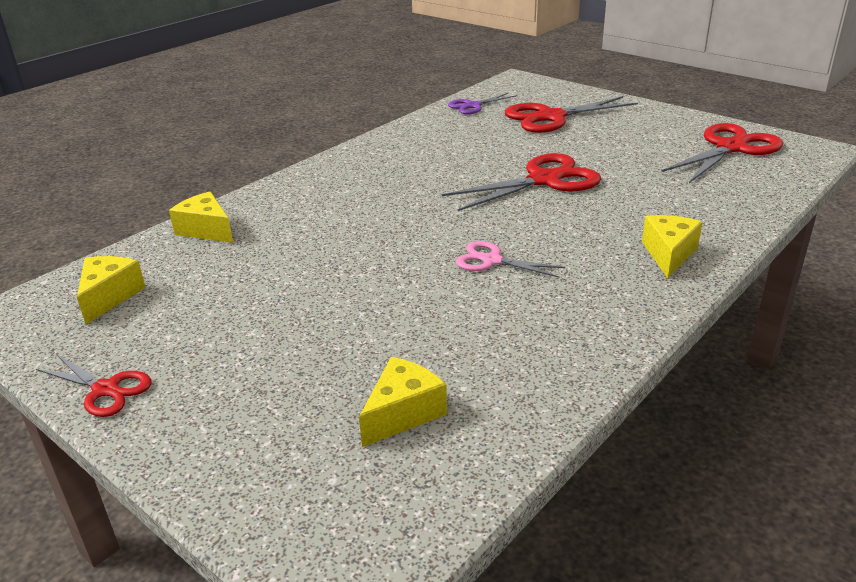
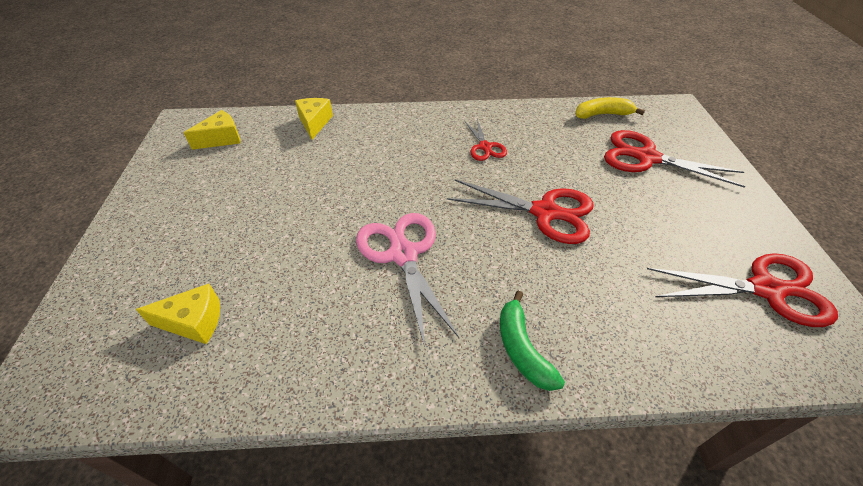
camera: 45 degrees right, 15 degrees up
red scissors [36,354,152,417] -> red scissors moved to [465,119,507,161]
purple scissors [448,92,517,114] -> yellow banana [575,97,645,119]
pink scissors [456,241,565,278] -> pink scissors [356,213,460,347], size x1.79
yellow cheese [642,215,703,278] -> green banana [500,291,565,391]

